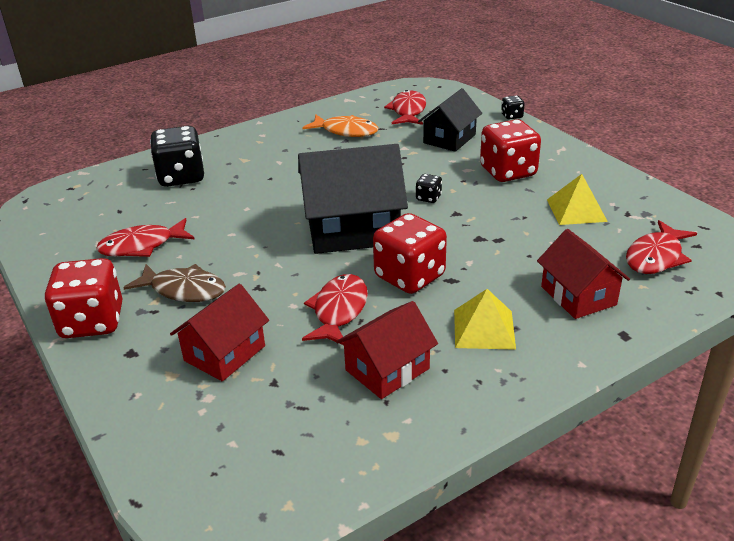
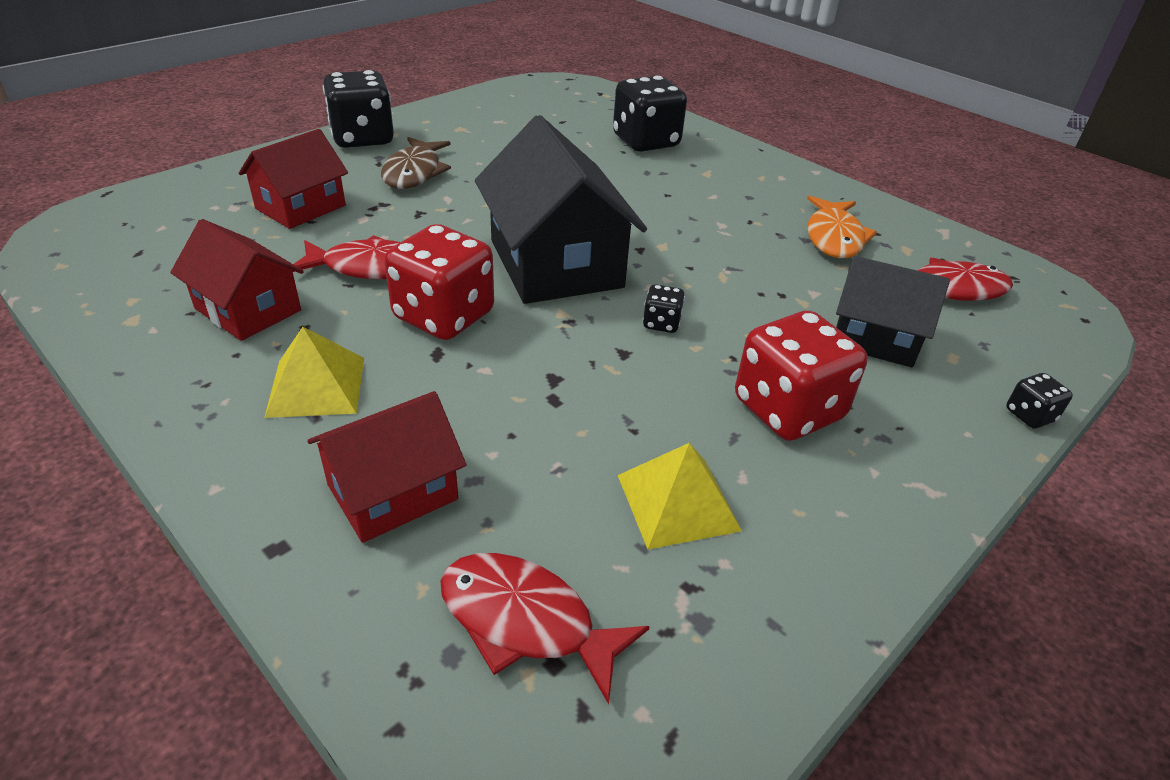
camera: 75 degrees right, 5 degrees up
red dice [44,258,123,338] -> black dice [323,70,394,148]
red fish [96,218,194,257] -> none
red house [170,284,269,381] -> red house turned 75 degrees counterclockwise [239,129,348,229]

